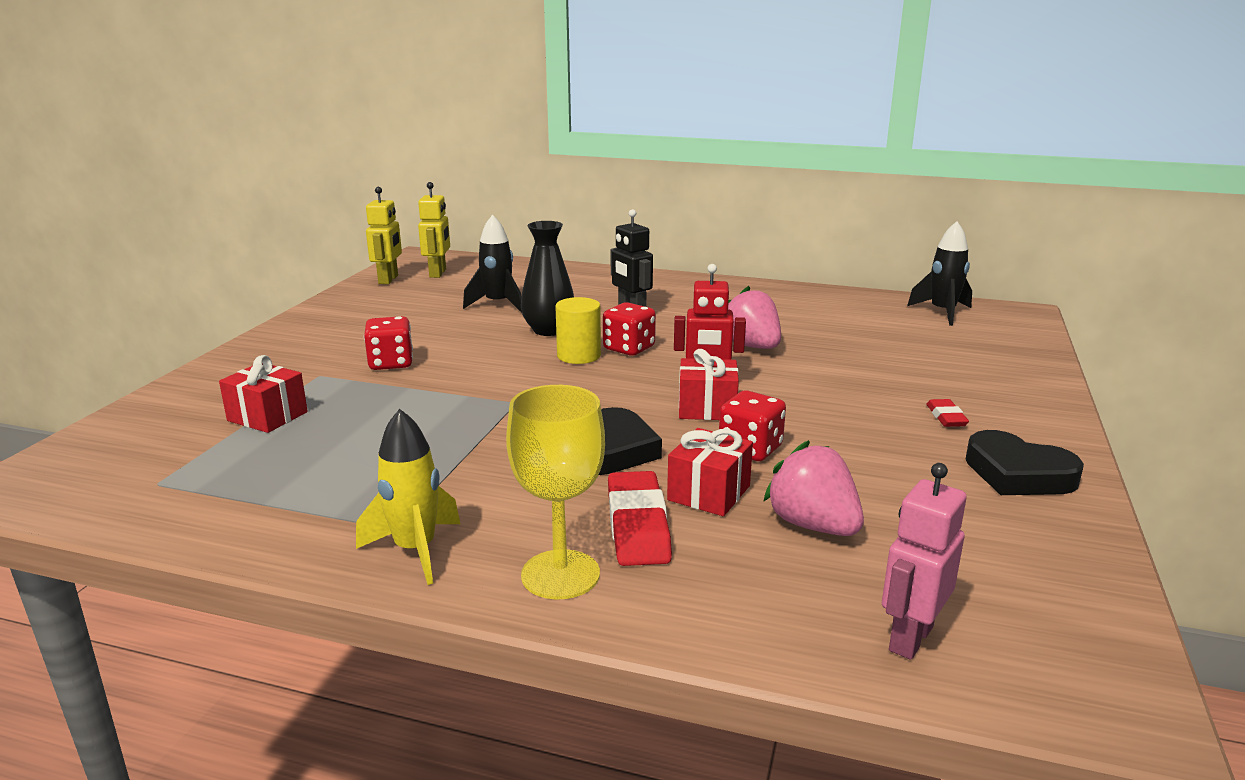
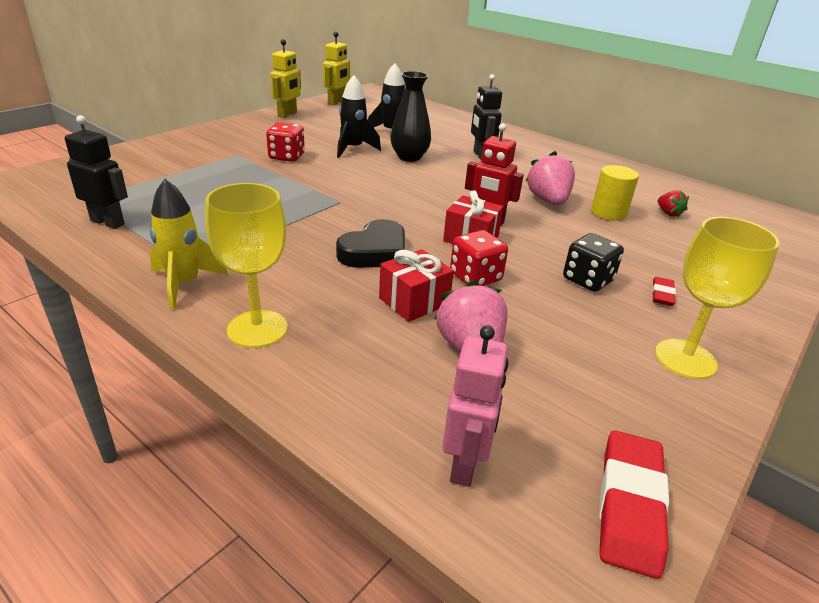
camera: 20 degrees right, 10 degrees up
red gift [219,355,308,433] -> none
yellow robot [418,182,450,278] -> yellow robot moved to [270,39,301,118]
yellow cylinder [555,297,601,364] -> yellow cylinder moved to [591,165,639,221]
red dice [603,302,656,356] -> none
red eraser [608,471,672,566] -> red eraser moved to [599,430,669,579]
pink robot [882,463,967,660] -> pink robot turned 135 degrees clockwise [442,325,509,487]
black rocket [907,221,972,326] -> black rocket moved to [337,75,381,158]
black heart [965,430,1084,495] -> yellow goblet [655,217,780,379]
none -> black robot [65,115,128,229]
none -> black dice [563,233,624,292]
none -> red strawberry [658,190,689,218]

